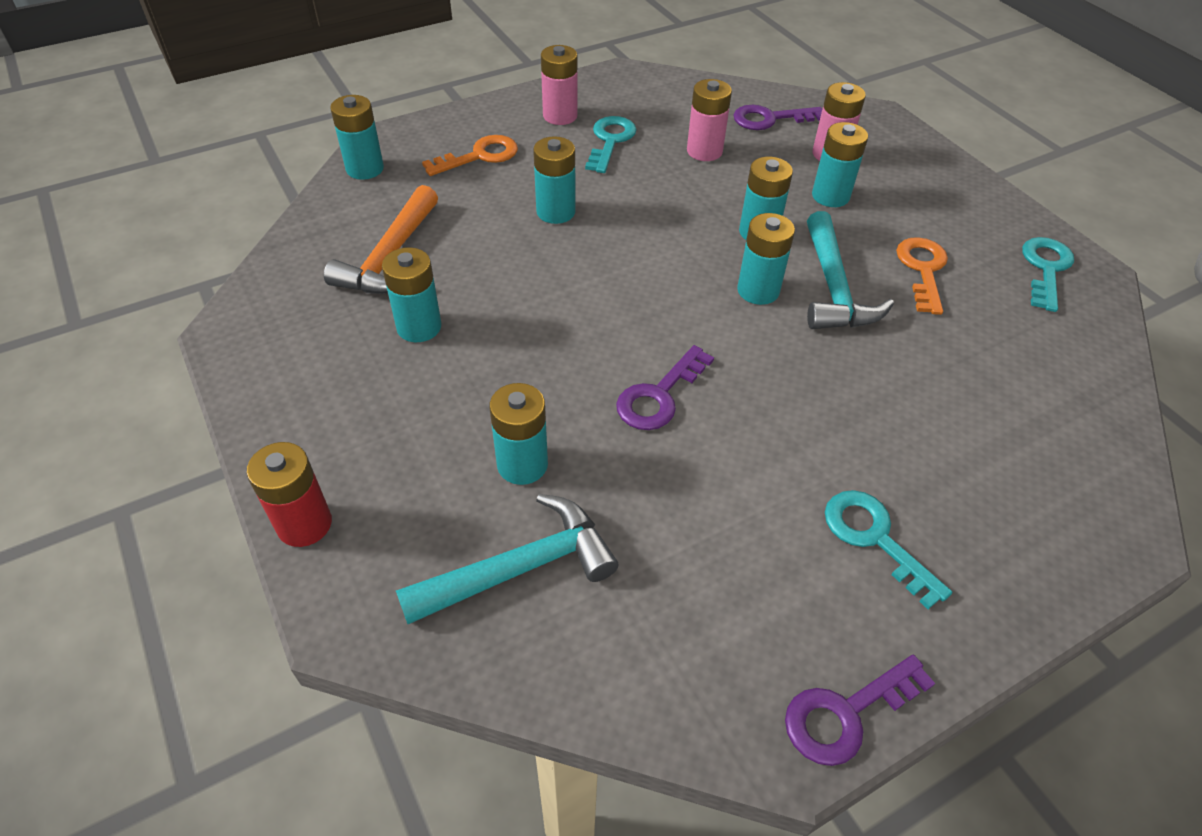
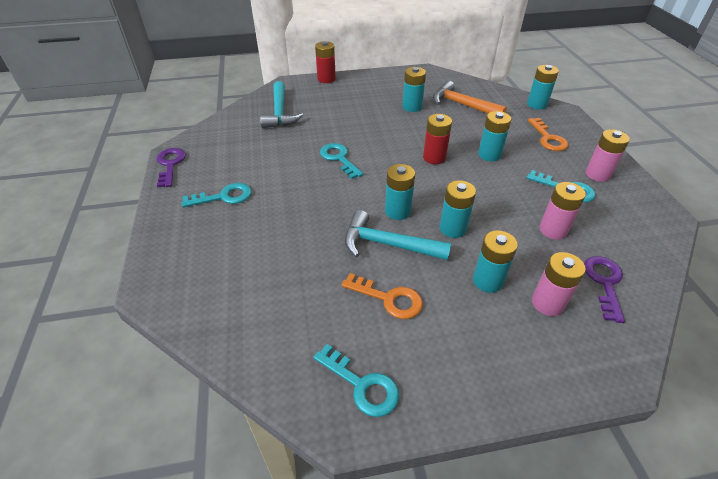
camera: 110 degrees right, 5 degrees down
turquoise battery [490,383,548,485] -> none
purple key [616,345,714,430] -> turquoise key [320,143,364,179]
none -> red battery [423,114,452,164]

